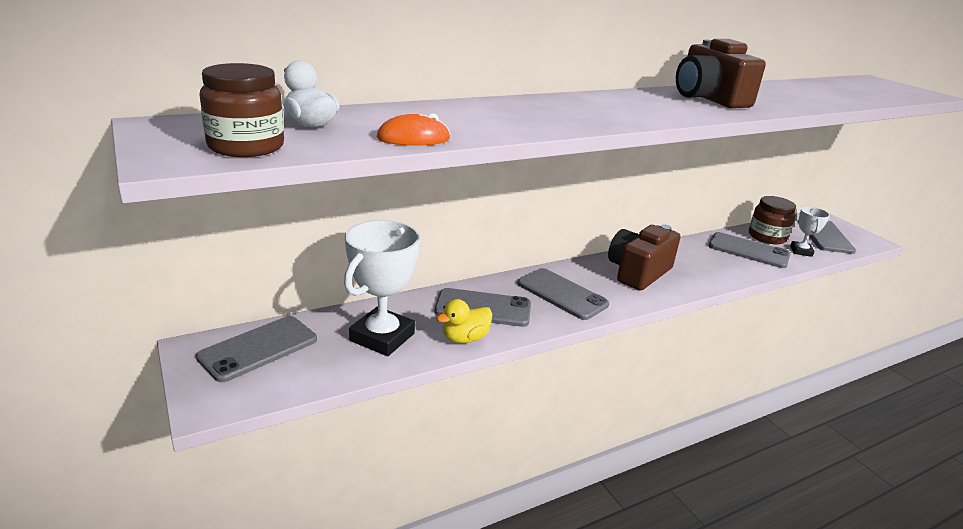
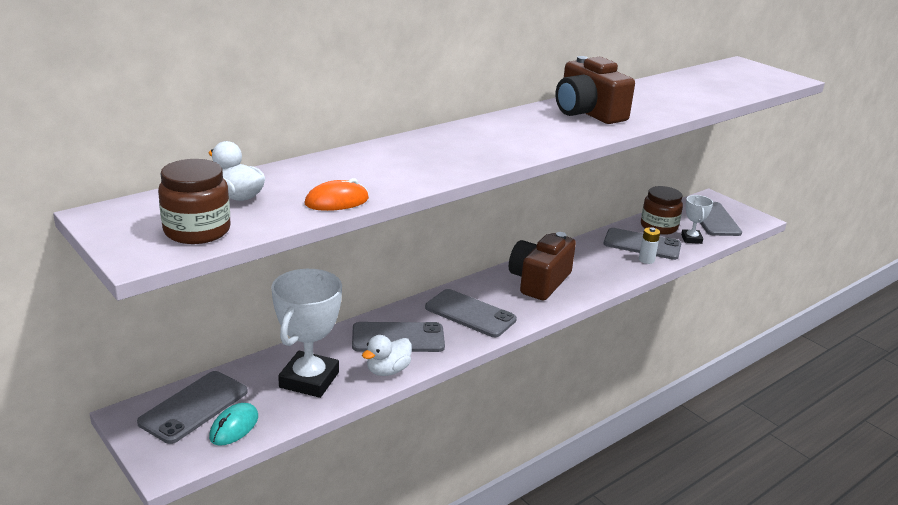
camera: 10 degrees left, 0 degrees up
yellow duck [436,299,492,343] -> white duck [362,335,412,376]
none -> turquoise mouse [209,403,258,446]
none -> white battery [639,227,660,264]

